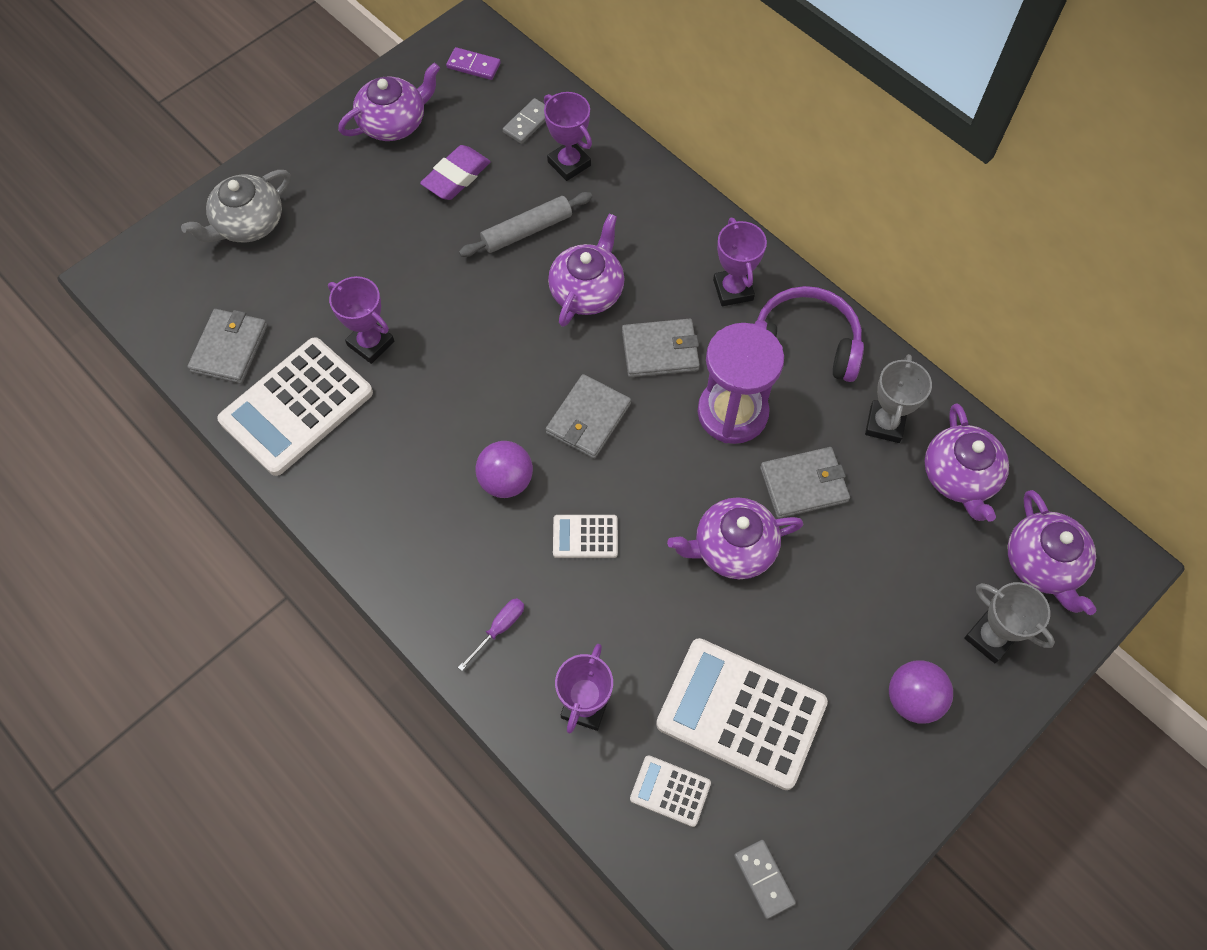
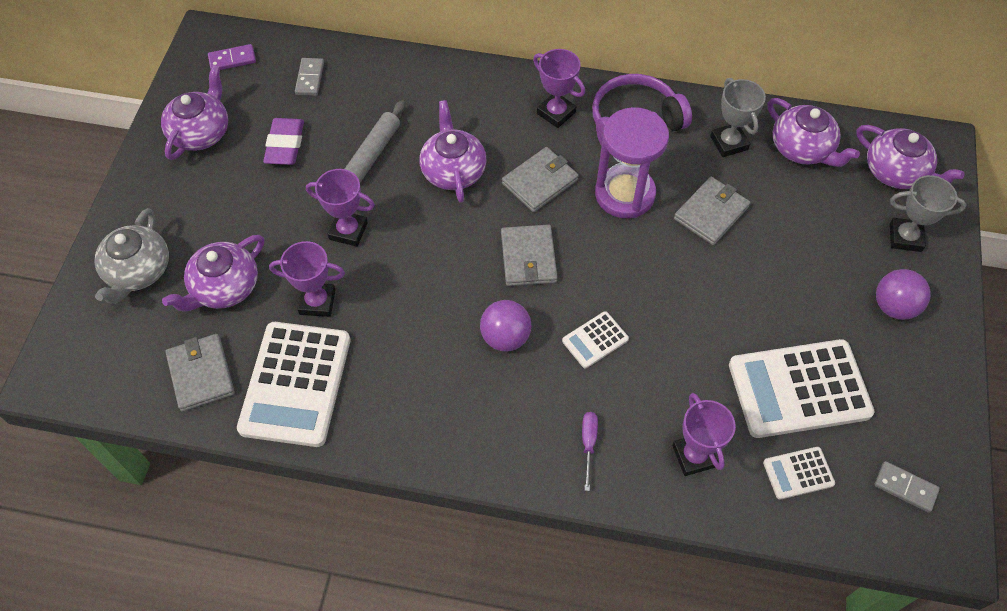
camera: 35 degrees left, 5 degrees down
purple trophy [544,92,592,181] -> purple trophy moved to [306,169,375,247]
purple teapot [667,497,803,579] -> purple teapot moved to [162,235,264,311]

